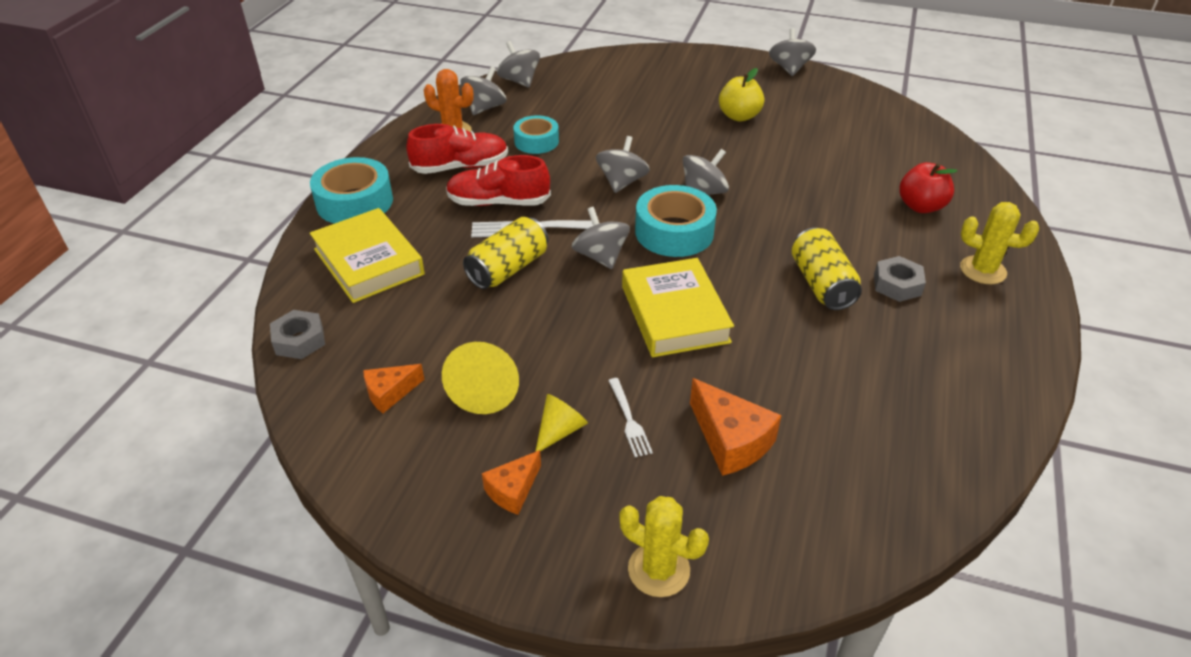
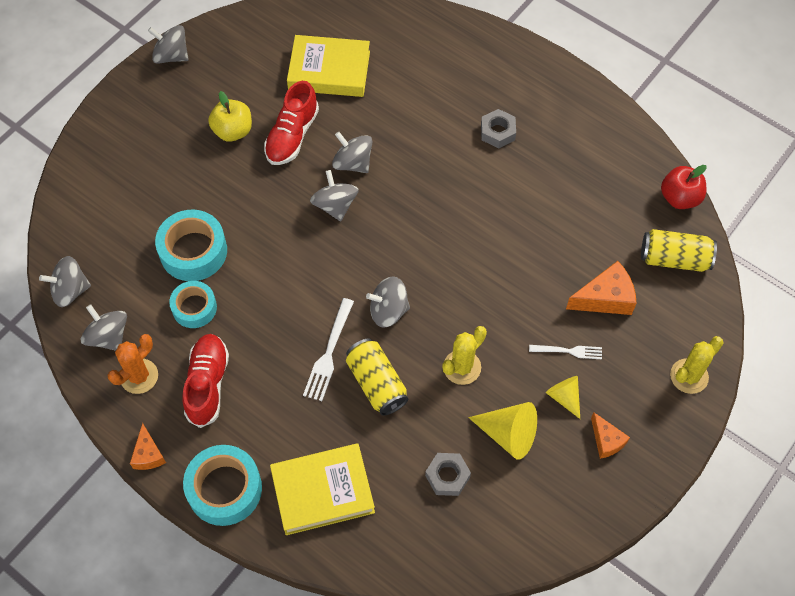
camera: 70 degrees left, 20 degrees up
grey nut [270,310,325,359] -> grey nut moved to [425,453,471,496]
orange cheese [363,364,425,413] -> orange cheese moved to [130,423,166,470]
red shoe [446,155,551,206] -> red shoe moved to [264,81,319,165]
grey spinning top [596,136,650,193] -> grey spinning top moved to [332,132,373,173]
yellow book [622,258,734,357] -> yellow book moved to [287,35,370,97]
turquoise tape [635,185,717,257] -> turquoise tape moved to [155,210,227,281]
yellow can [792,228,862,310] -> yellow can moved to [641,229,717,272]
red apple [899,162,957,213] -> red apple moved to [661,165,707,209]
yellow cactus [960,202,1039,284] -> yellow cactus moved to [442,326,487,385]

